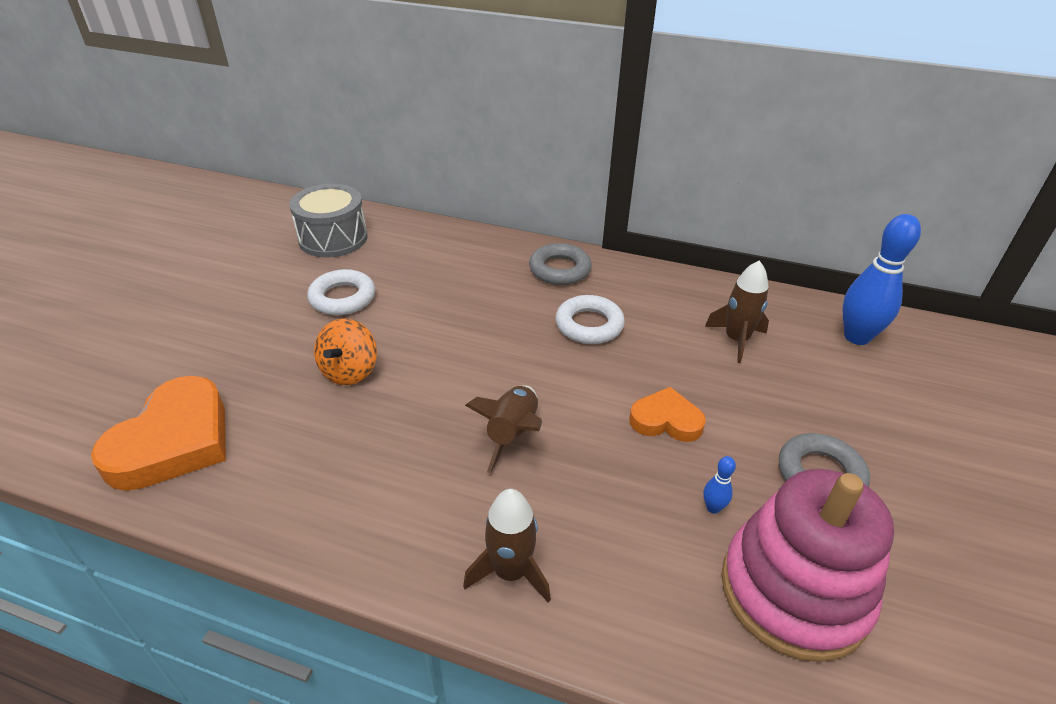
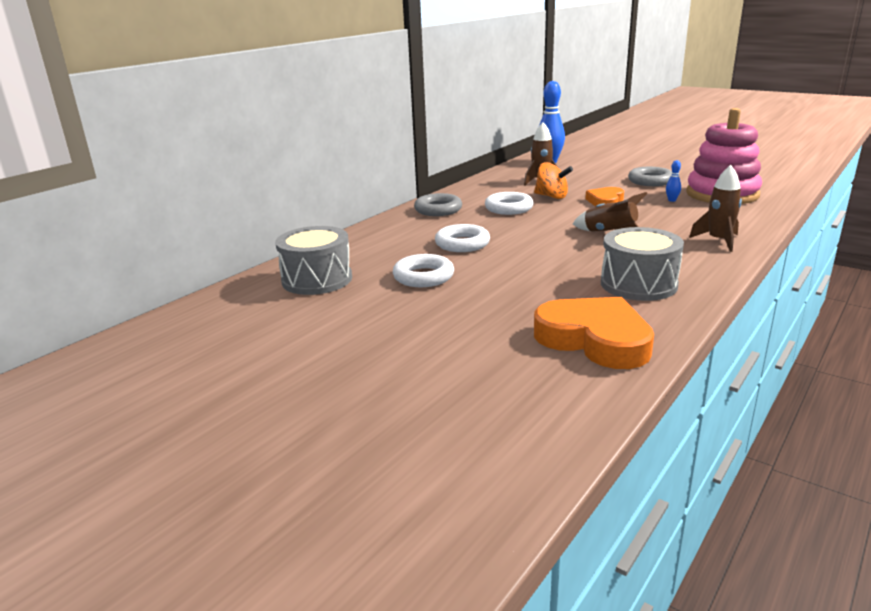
camera: 70 degrees left, 15 degrees down
orange spinning top [314,318,377,385] -> orange spinning top moved to [534,162,573,199]
none -> white ring [435,224,490,252]
none -> grey drum [601,227,684,301]

